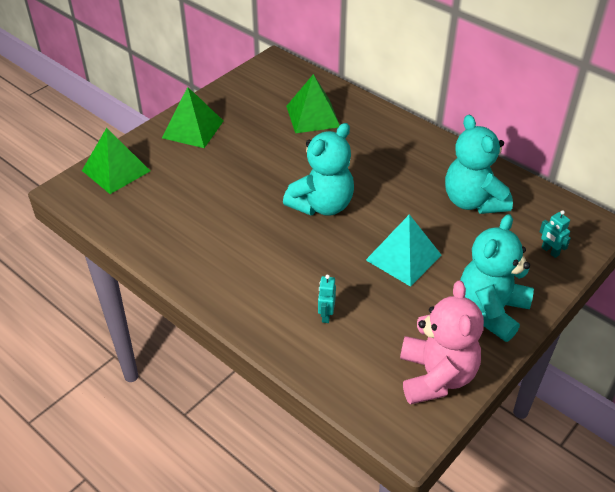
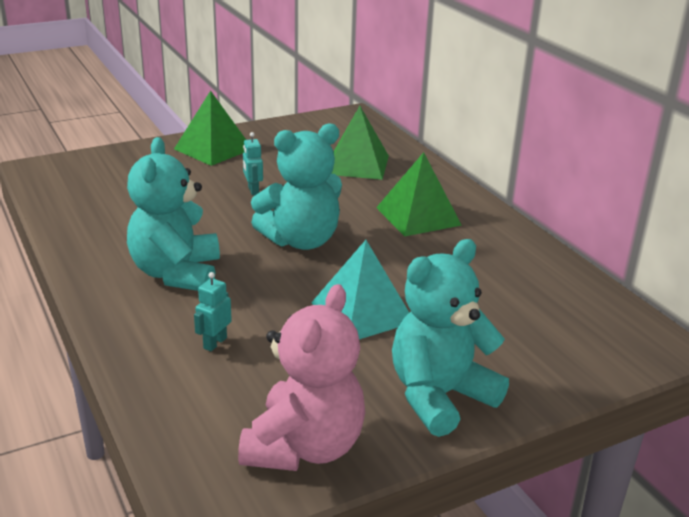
camera: 20 degrees right, 15 degrees down
green pyramid [82,128,150,194] -> green pyramid moved to [376,152,462,237]
turquoise teddy bear [445,115,513,214] -> turquoise teddy bear moved to [127,137,220,291]
turquoise robot [539,210,571,258] -> turquoise robot moved to [243,132,263,196]

